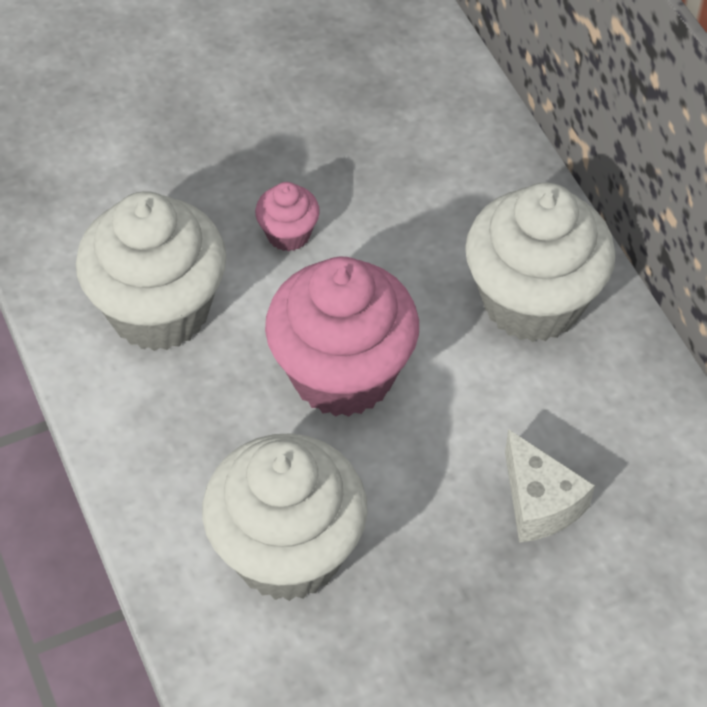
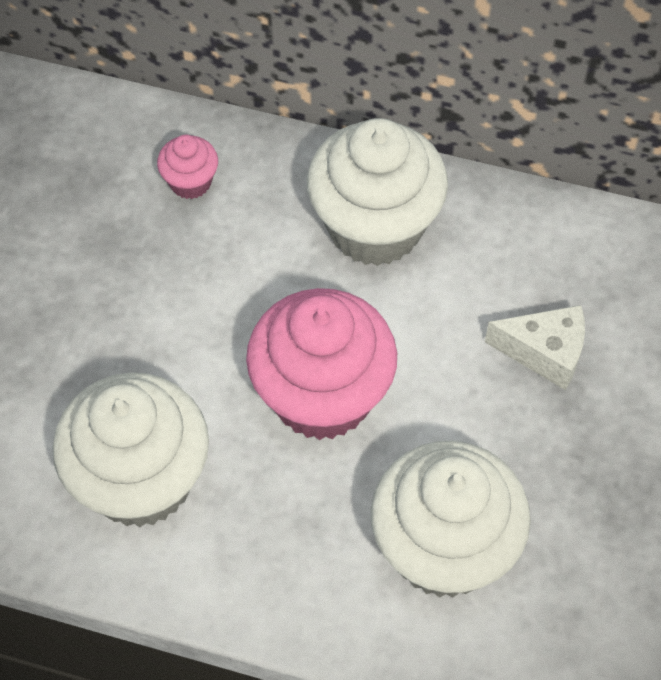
camera: 50 degrees left, 5 degrees up
pink cupcake [255,182,320,251] -> pink cupcake moved to [157,135,218,199]

